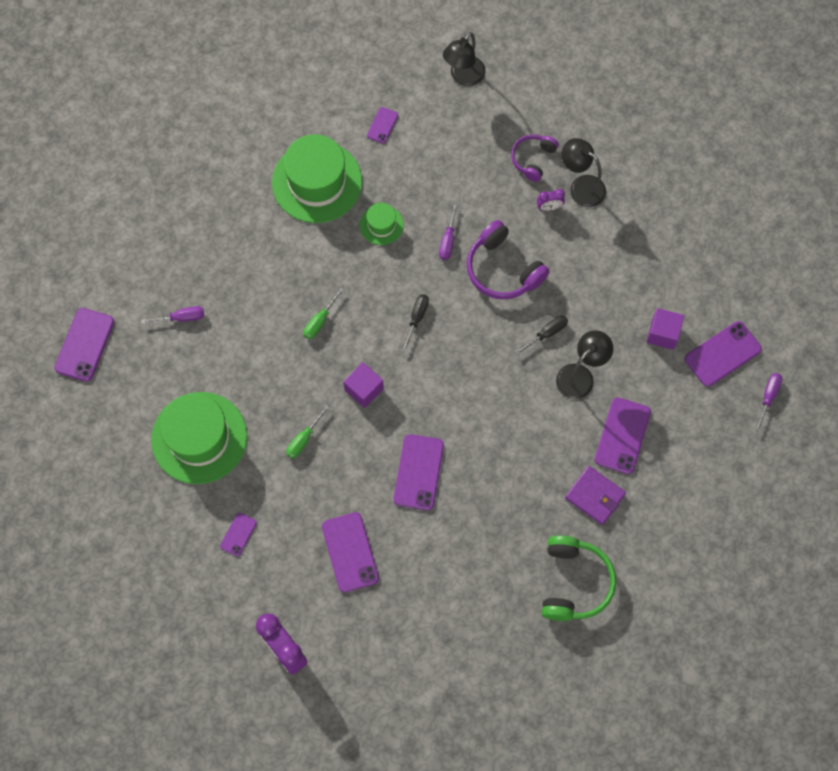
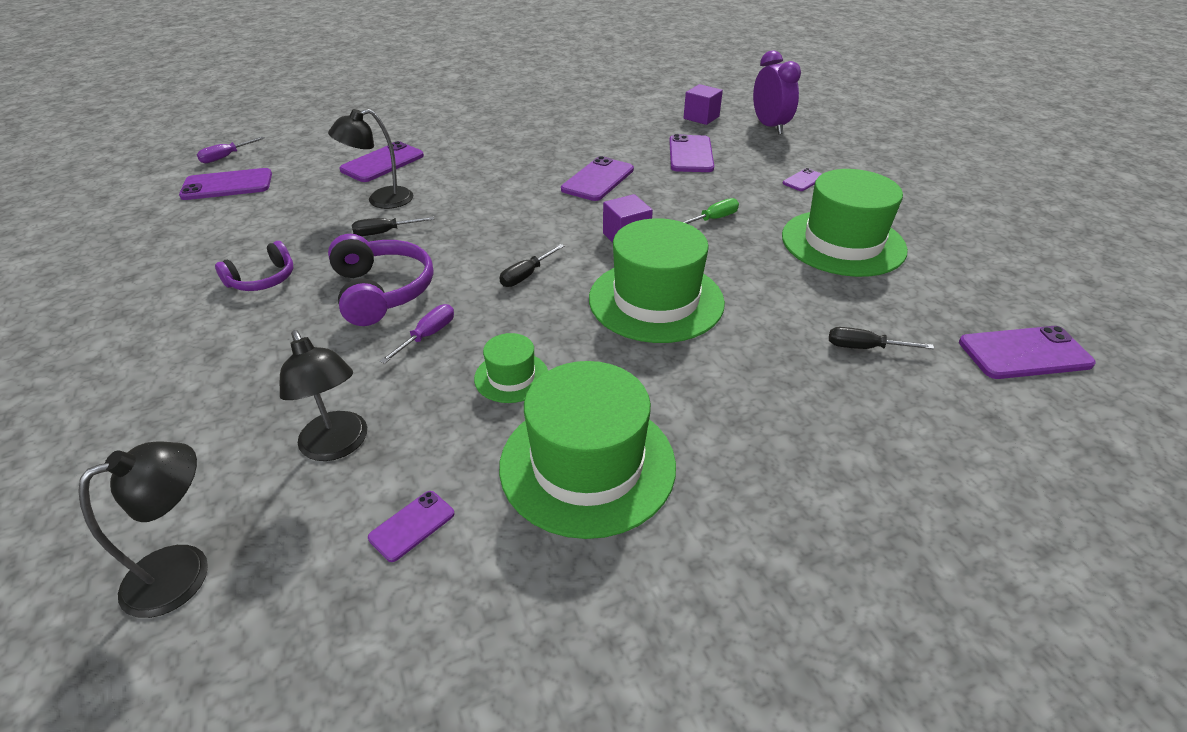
camera: 160 degrees left, 30 degrees down
purple phone [54,308,114,382] -> purple phone turned 45 degrees clockwise [959,326,1096,379]
purple screwdriver [141,306,204,324] -> black screwdriver [829,327,934,349]
green screwdriver [303,288,344,339] -> green hat [589,218,725,343]
purple headphones [511,134,559,182] -> purple headphones moved to [215,241,293,291]
purple clock [537,189,565,211] -> none
green headphones [542,535,616,621] -> none
black lamp [562,138,606,207] -> black lamp moved to [280,330,367,461]
purple wallet [565,466,626,525] -> none
purple cube [647,308,684,350] -> purple cube moved to [684,84,723,125]

